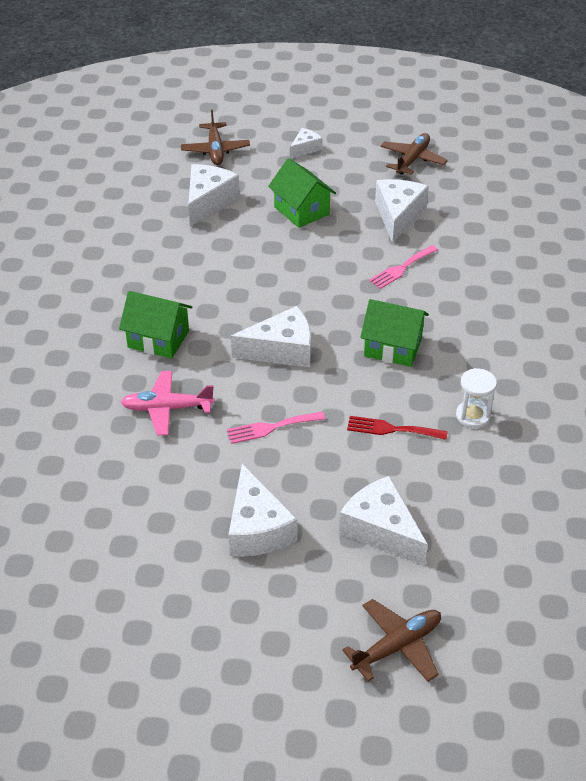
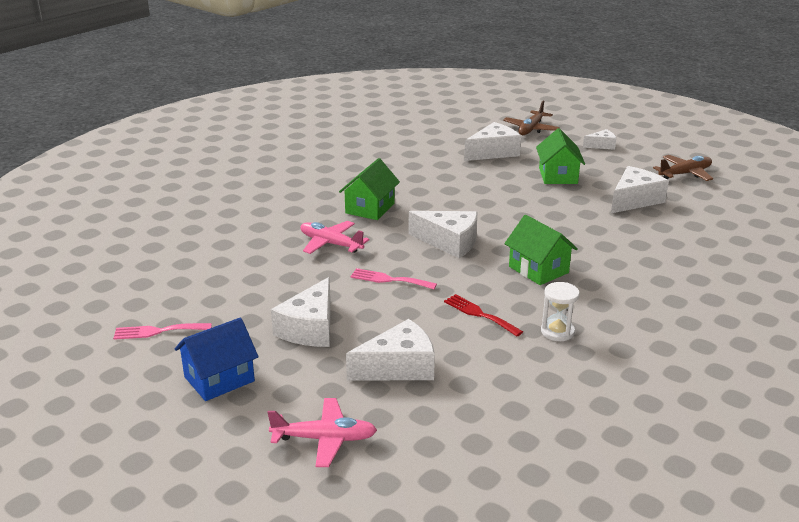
camera: 35 degrees right, 15 degrees down
green house [119,291,192,359] -> green house turned 60 degrees clockwise [339,158,400,220]
white cheese [339,476,428,566] -> white cheese turned 75 degrees clockwise [346,319,435,380]
brown plane [342,599,441,682] -> pink plane [267,398,377,467]
pink fork [369,245,438,289] -> pink fork moved to [113,323,212,340]
none -> blue house [174,317,258,401]

